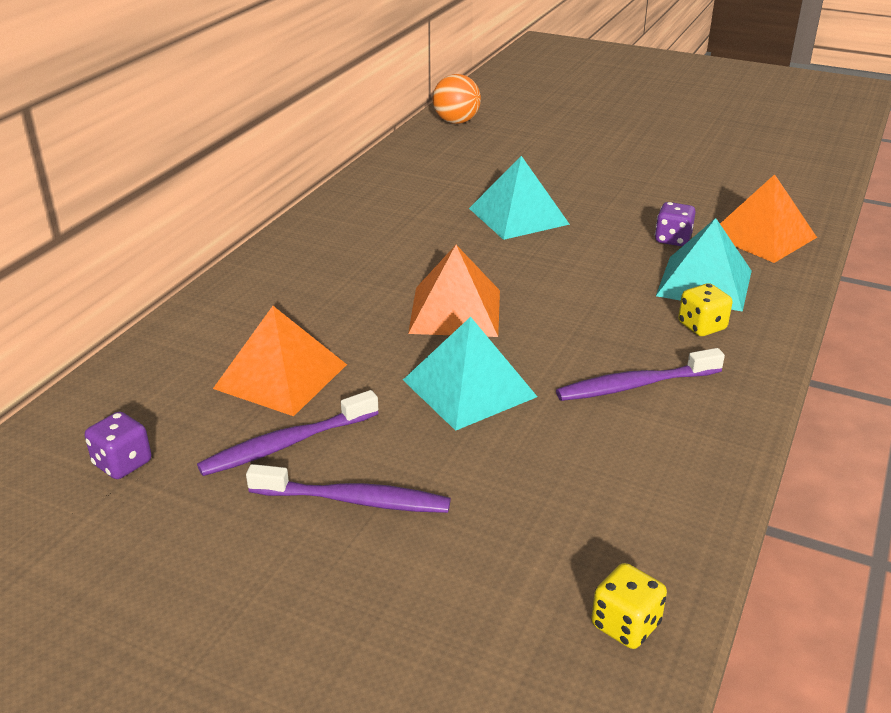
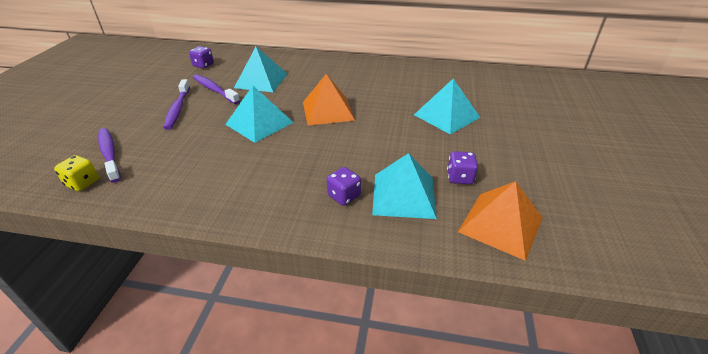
camera: 75 degrees right, 5 degrees up
orange pyramid [213,306,347,416] -> turquoise pyramid [234,47,287,92]
orange ball [433,74,481,124] -> none
purple toothbrush [556,348,725,401] -> purple toothbrush moved to [98,128,121,183]
yellow dice [678,283,732,336] -> purple dice [327,167,361,206]

